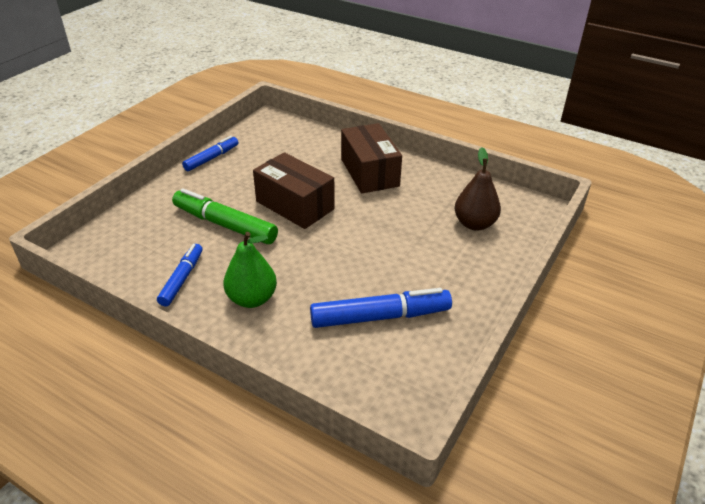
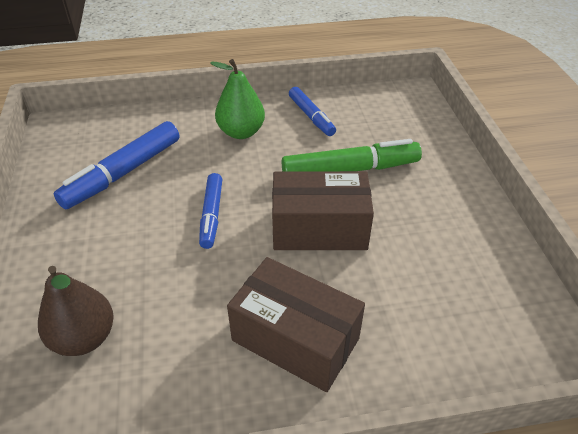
camera: 140 degrees right, 5 degrees up
blue marker [182,136,239,171] -> blue marker moved to [199,173,222,249]

